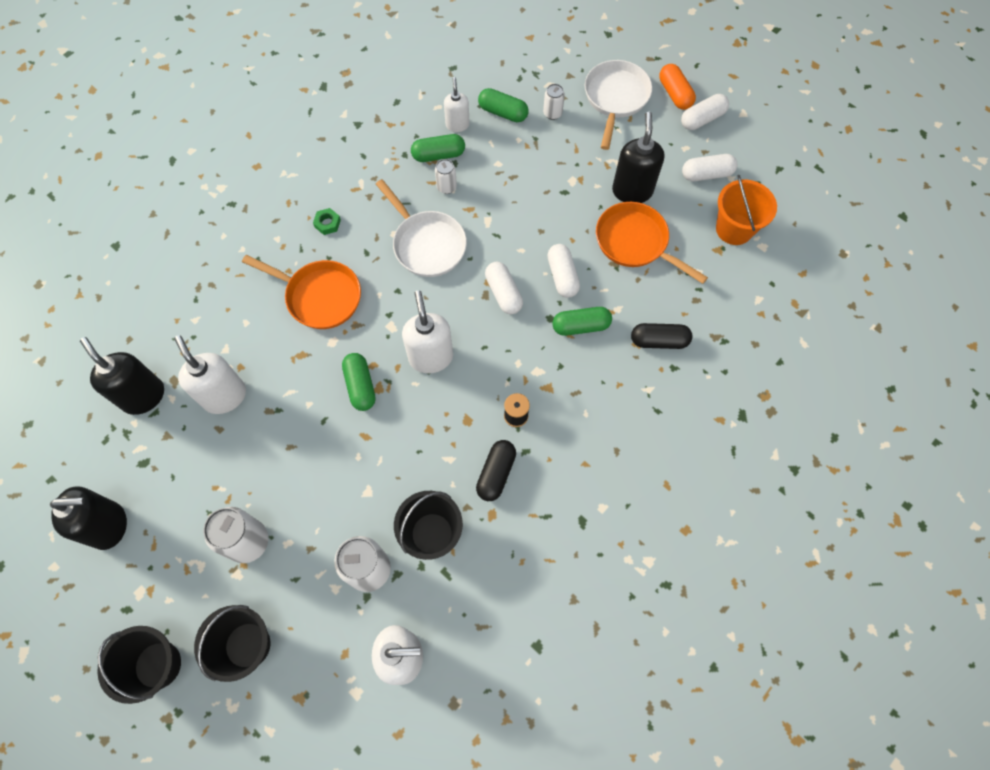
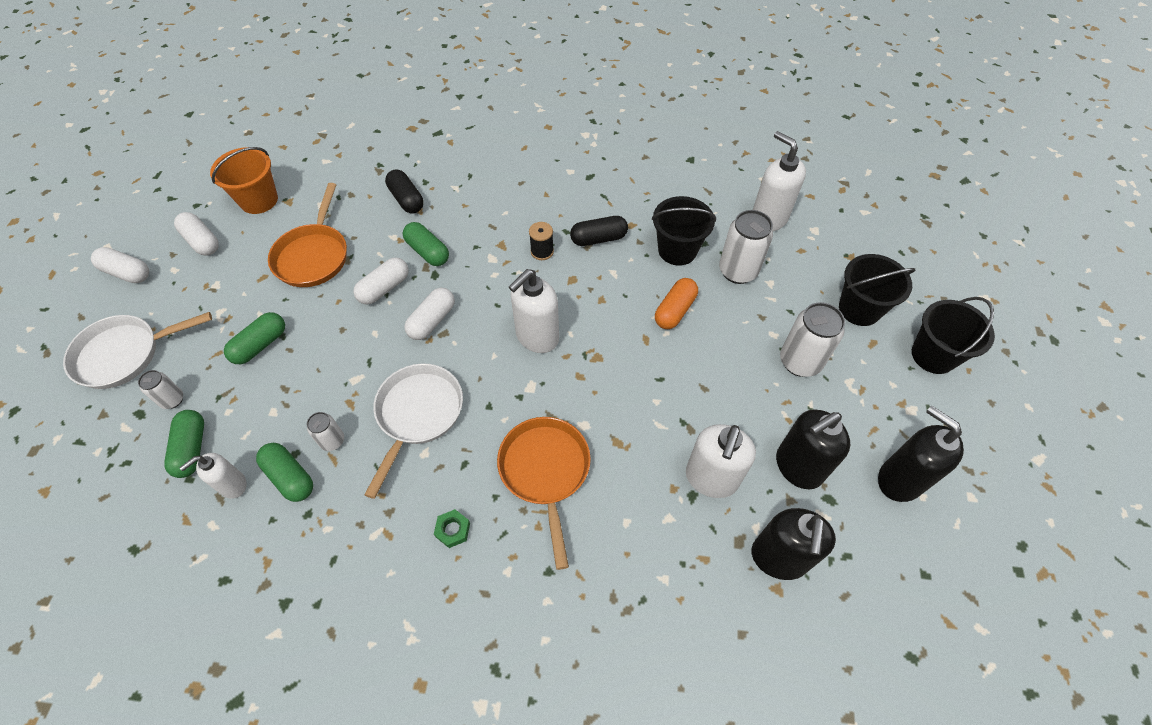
camera: 125 degrees left, 10 degrees down
green capsule [342,353,376,411] -> green capsule moved to [224,312,285,364]
black soap dispenser [612,112,664,203] -> black soap dispenser moved to [776,409,850,489]
orange capsule [659,64,696,110] -> orange capsule moved to [655,278,698,329]

